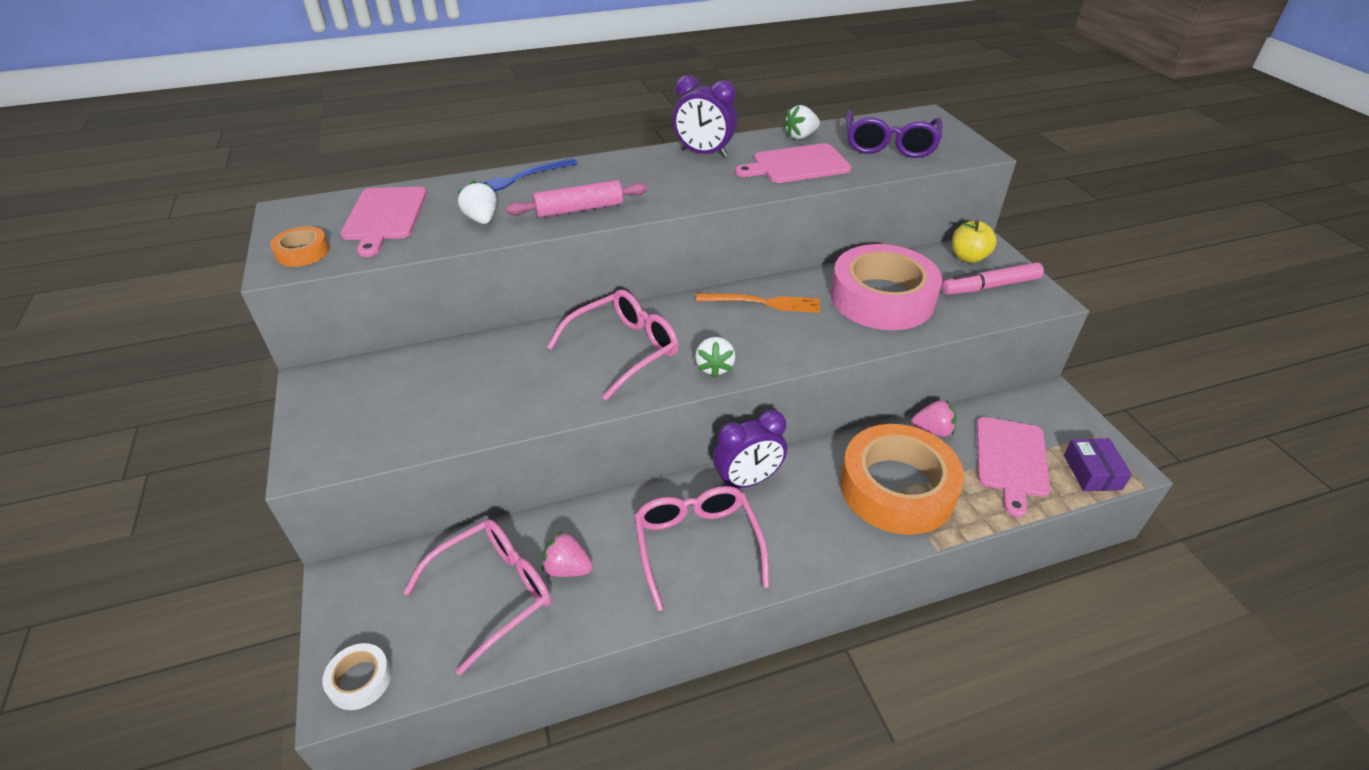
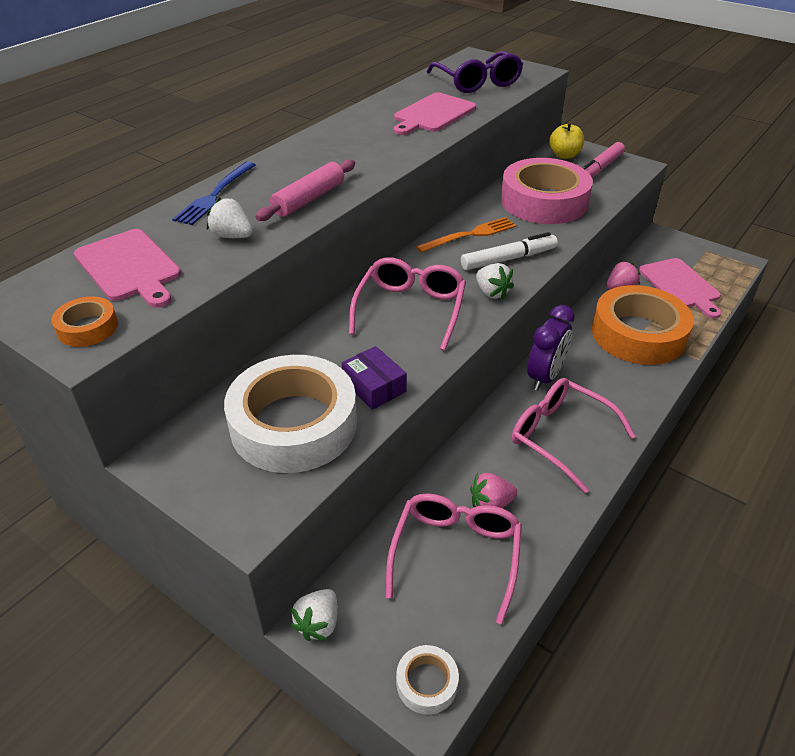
camera: 35 degrees left, 0 degrees up
purple clock [673,75,737,157] -> none
white strawberry [783,105,820,139] -> white strawberry moved to [290,589,338,641]
purple box [1064,438,1132,491] -> purple box moved to [342,346,407,410]
none -> white tape [224,355,357,473]
none -> white marker [461,232,558,270]

